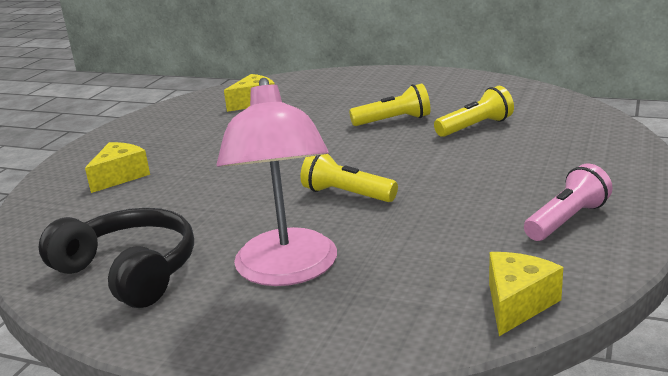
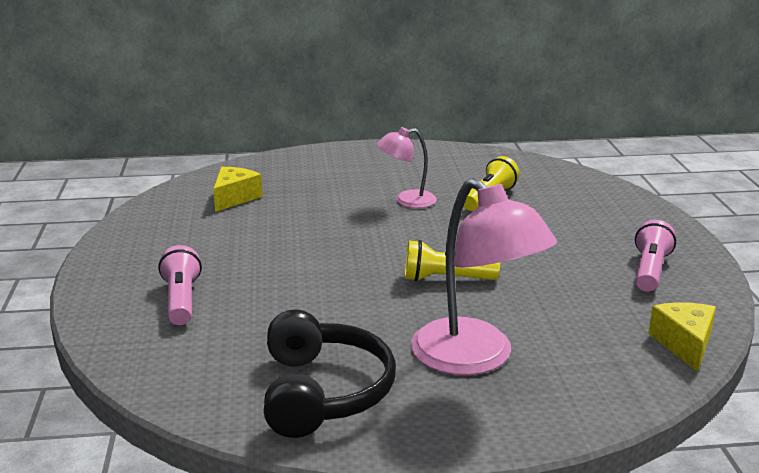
camera: 30 degrees left, 0 degrees up
black headphones [39,208,194,308] -> black headphones turned 75 degrees clockwise [264,309,396,438]
yellow cheese [85,142,150,193] -> pink flashlight [158,245,202,325]
yellow flashlight [349,84,431,126] -> pink lamp [377,127,437,208]

